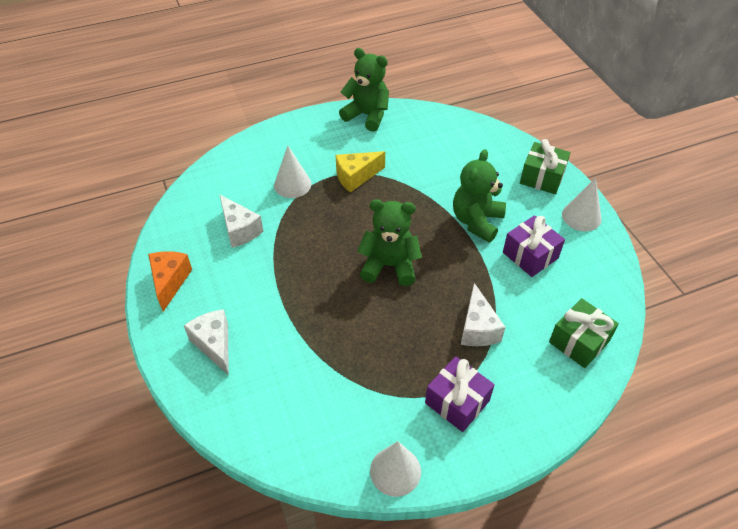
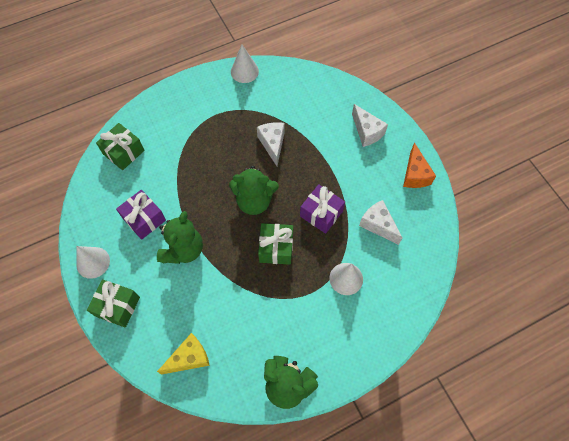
camera: 175 degrees right, 15 degrees up
yellow cheese [336,151,385,193] -> yellow cheese moved to [157,333,210,375]
purple gift [425,356,495,432] -> purple gift moved to [300,184,345,234]
white cheese [461,283,506,346] -> white cheese moved to [257,122,285,166]
none -> green gift [258,223,293,265]

